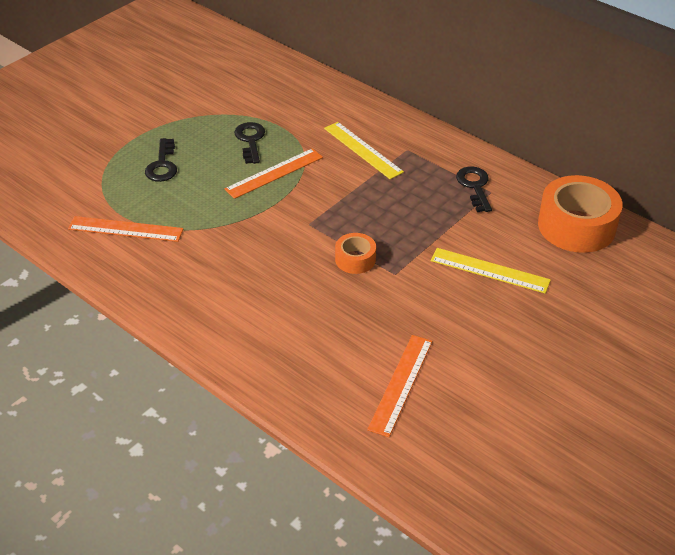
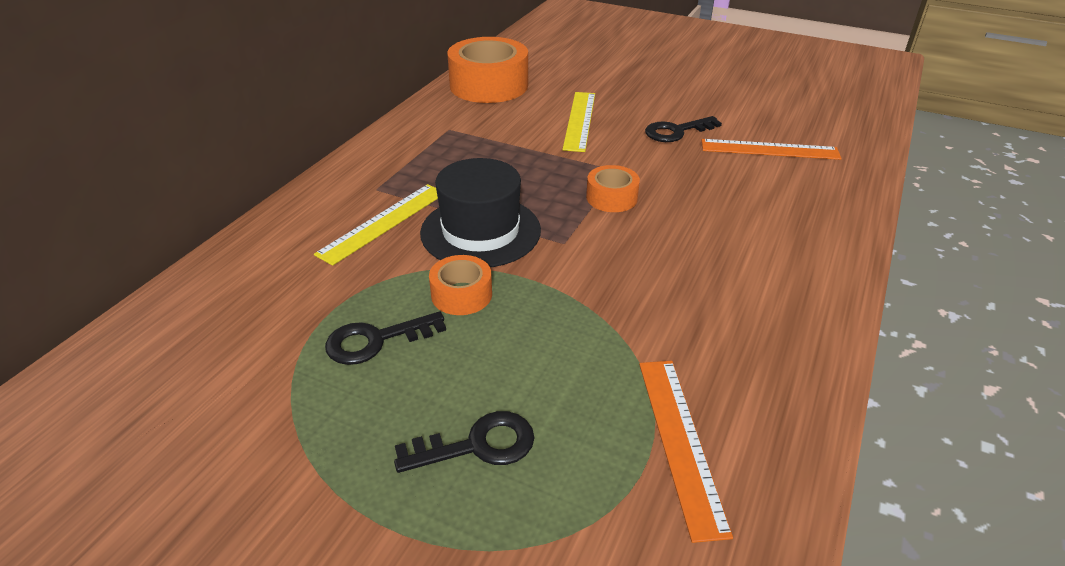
camera: 105 degrees left, 5 degrees down
orange ruler [224,148,323,199] -> orange tape [429,255,492,315]
black key [456,166,492,212] -> black key moved to [645,116,722,142]
none -> black hat [420,158,541,267]

